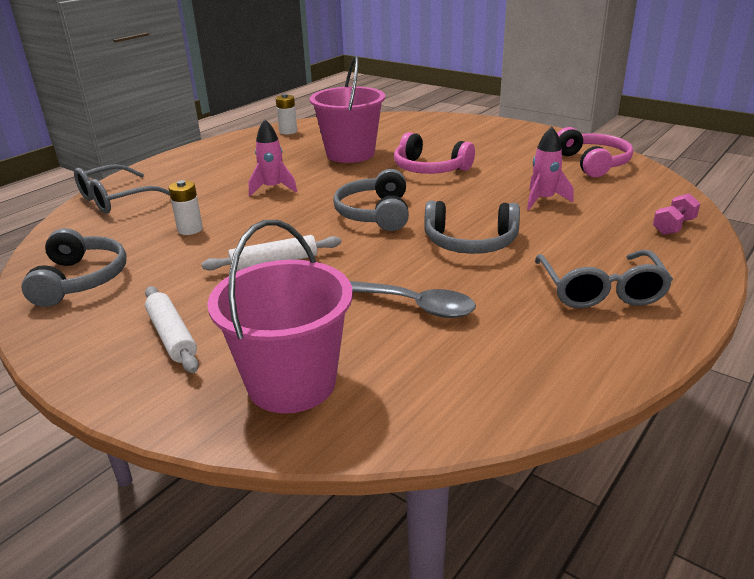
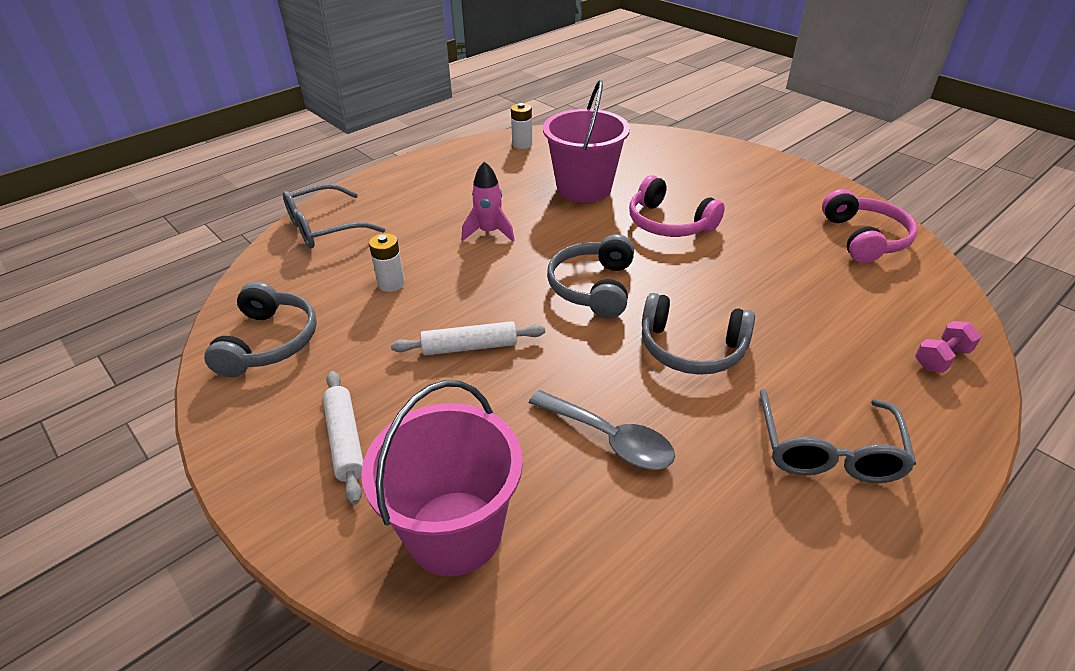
camera: 10 degrees right, 10 degrees up
pink rocket [527,127,574,210] -> none

